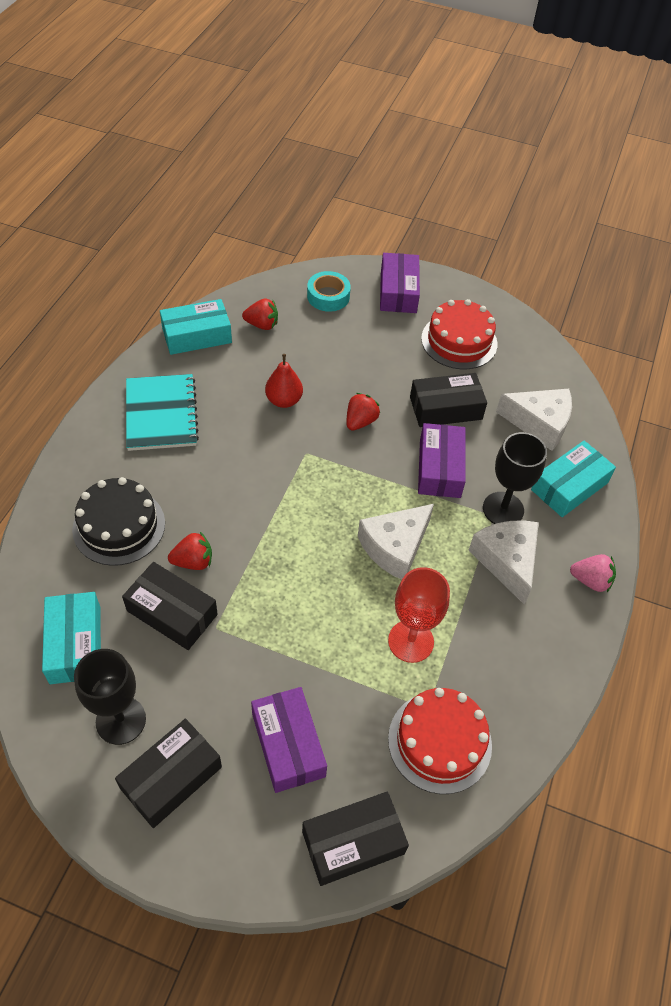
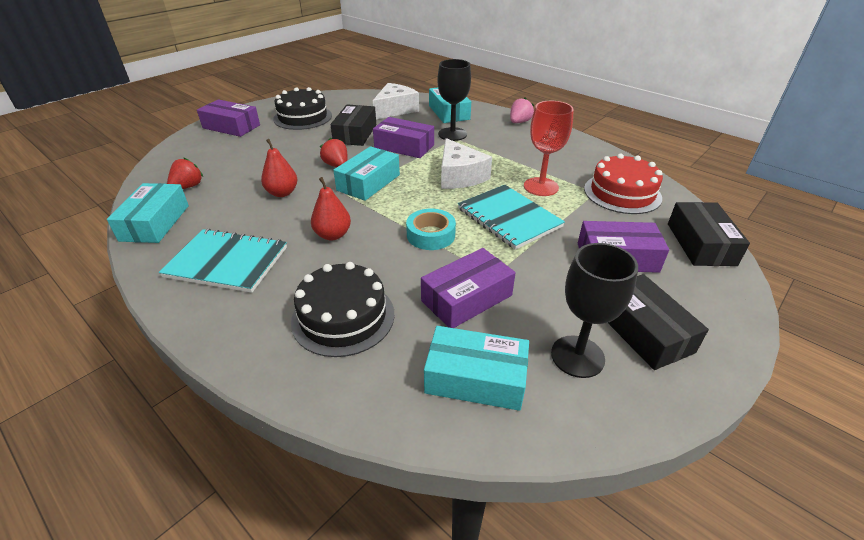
camera: 65 degrees left, 15 degrees down
black box [122,562,218,650] -> purple box [421,248,516,328]
red strawberry [168,532,212,570] -> none
turquoise tape [307,271,351,312] -> turquoise tape moved to [406,209,456,250]
red cake [421,299,498,369] -> black cake [273,87,332,130]
white cheese [468,520,539,604] -> none
none -> red pear [311,177,351,240]
none -> turquoise box [333,146,400,201]
none -> turquoise notebook [458,185,565,250]

